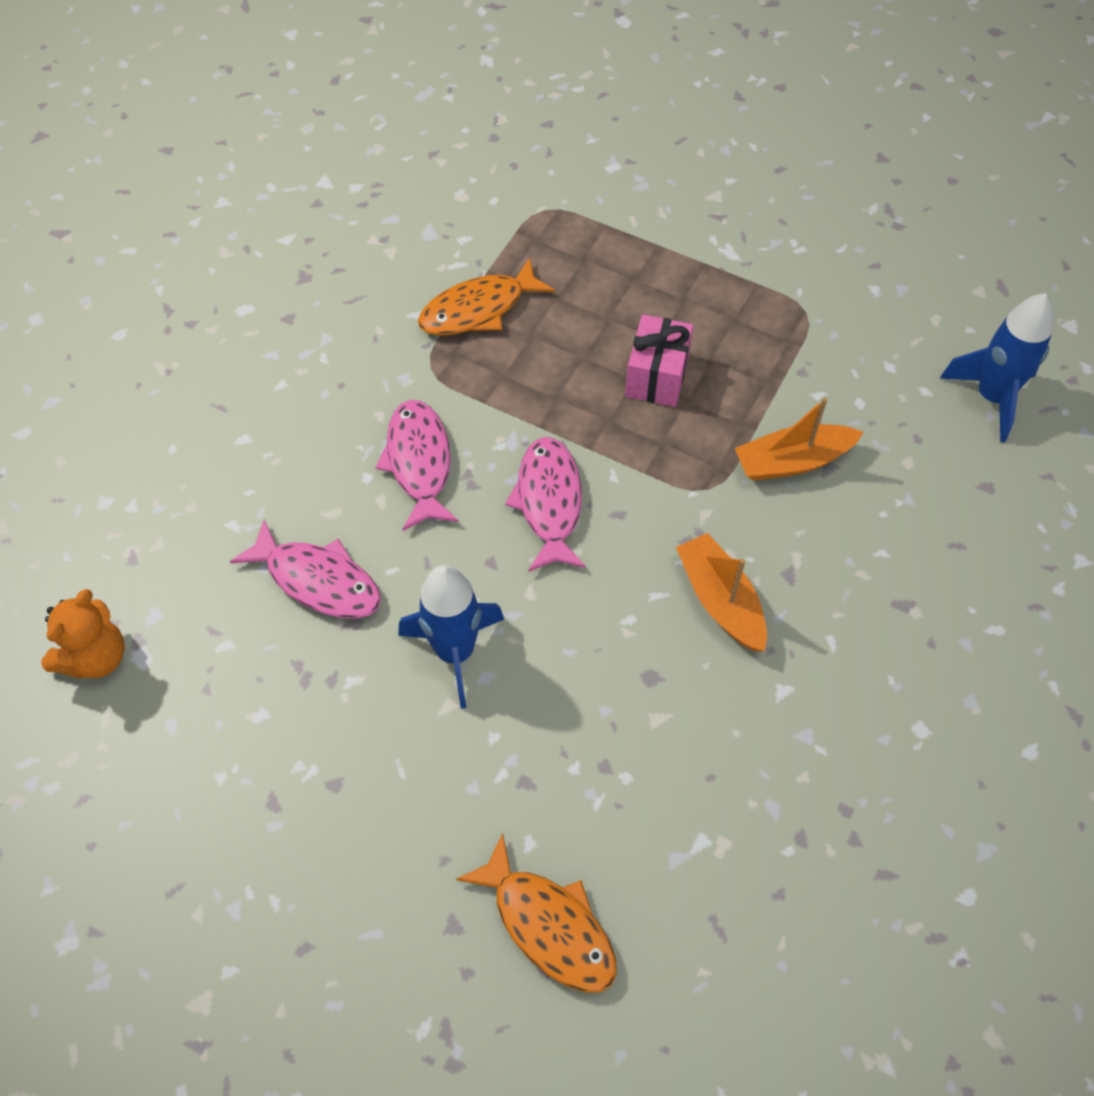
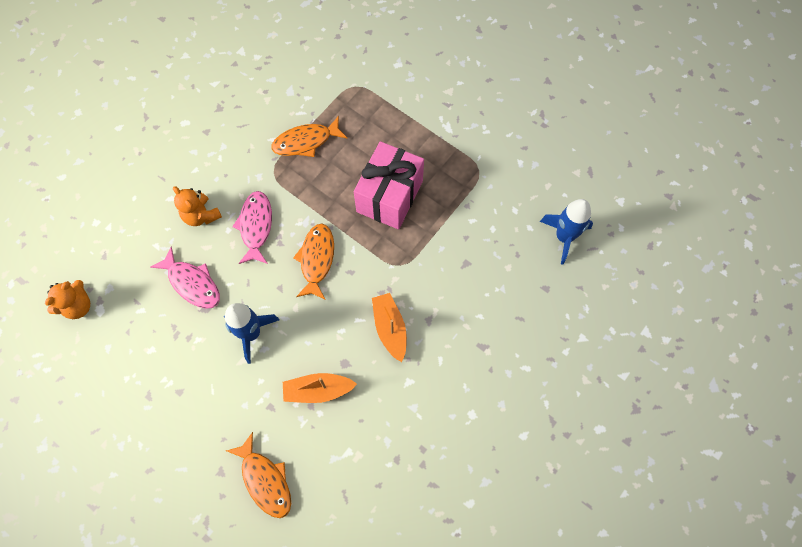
camera: 10 degrees right, 10 degrees up
pink fish [505,437,586,572] -> orange fish [293,224,334,300]
pink gift [625,315,693,407] -> pink gift [354,141,424,229], size x1.71
orange boat [735,397,864,481] -> orange boat moved to [283,373,357,403]
none -> orange teddy bear [173,186,222,226]

